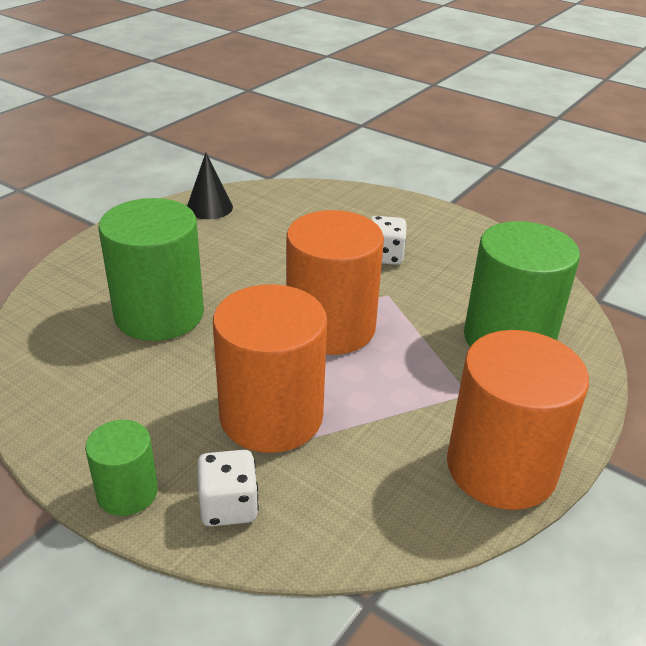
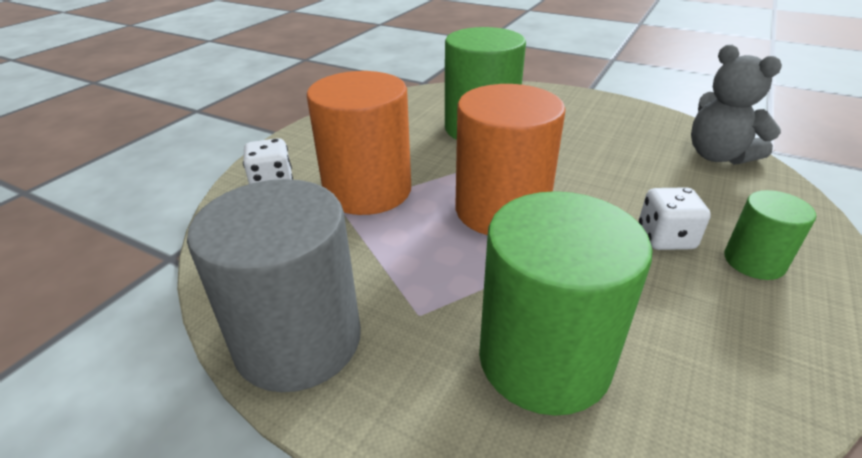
camera: 85 degrees right, 0 degrees up
green cylinder [85,420,158,516] -> green cylinder moved to [724,190,816,280]
black cone [187,153,233,219] -> none
orange cylinder [447,330,589,510] -> grey cylinder [187,179,361,392]
none -> grey teddy bear [691,45,782,165]

